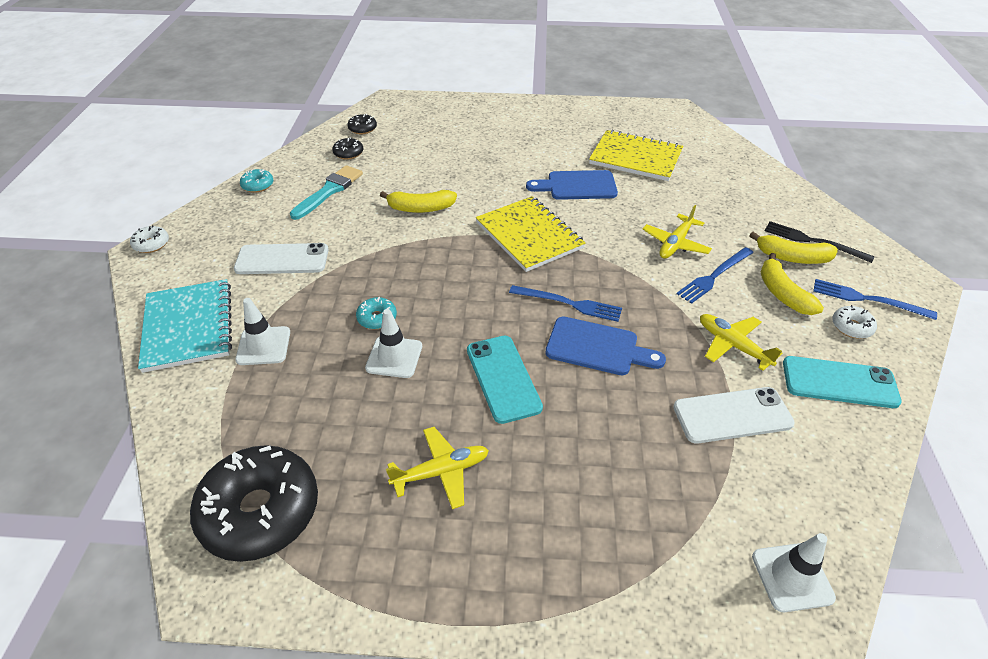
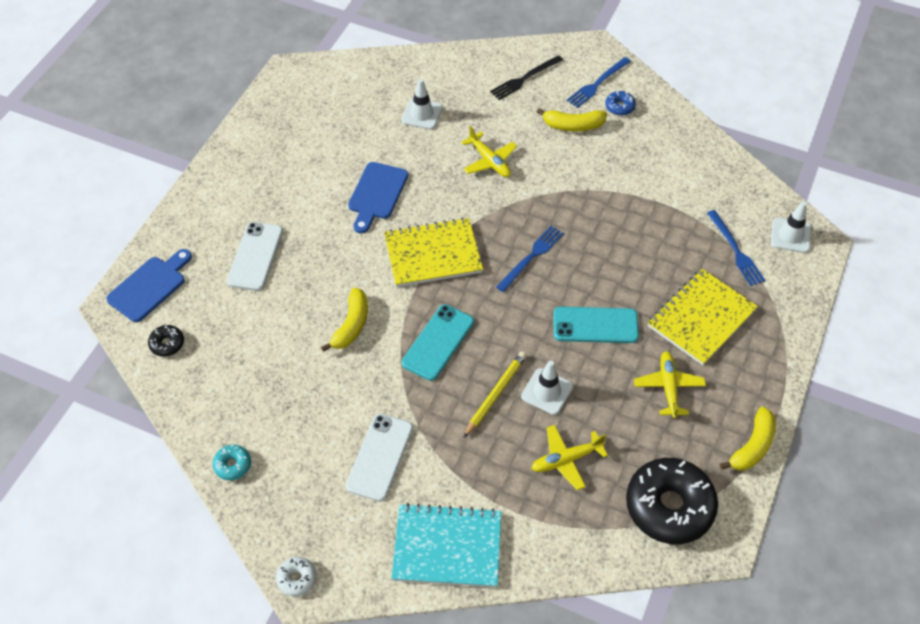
camera: 70 degrees left, 10 degrees up
white traffic cone [235,298,290,365] -> white traffic cone moved to [401,79,442,129]
turquoise brush [290,165,363,220] -> none
black donut [332,137,363,160] -> none
turquoise donut [356,297,397,329] -> yellow pencil [464,351,527,437]
blue cutting board [545,317,666,375] -> blue cutting board moved to [106,249,192,322]
yellow notebook [589,130,683,181] -> yellow notebook moved to [648,269,758,365]
white phone [673,387,795,444] -> white phone moved to [227,222,283,291]
blue fork [677,247,753,304] -> blue fork moved to [707,210,765,286]
yellow plane [700,314,782,371] -> yellow plane moved to [531,425,608,490]
yellow banana [749,232,838,264] -> yellow banana moved to [720,407,776,471]
turquoise phone [783,356,902,408] -> turquoise phone moved to [402,304,474,381]
white donut [832,305,877,339] -> blue donut [605,91,636,116]

